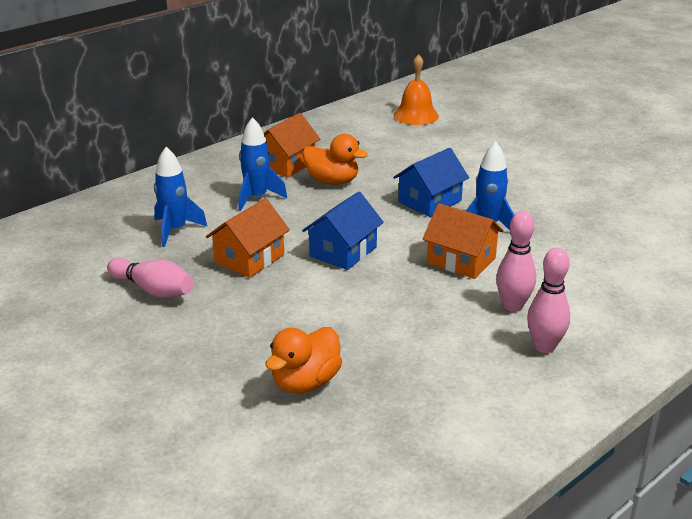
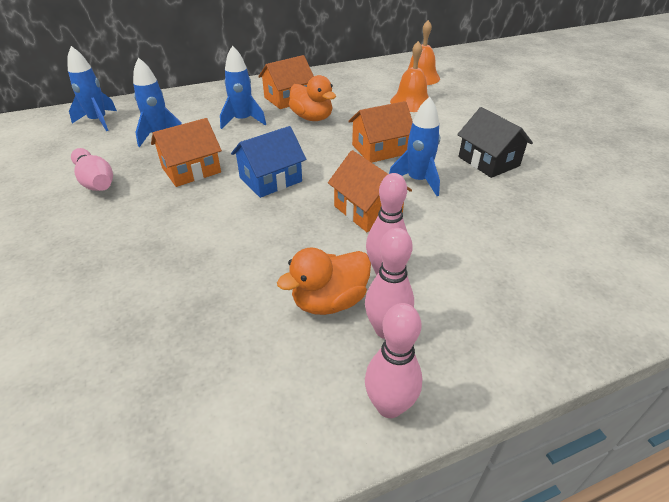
camera: 20 degrees right, 10 degrees up
orange duck [265,327,342,393] -> orange duck moved to [277,247,371,315]
blue house [393,148,469,217] -> orange house [348,101,413,163]
none -> blue rocket [67,46,117,131]
none -> pink bowling pin [365,303,423,418]
none -> orange bell [390,41,429,112]
none -> black house [457,107,533,178]

